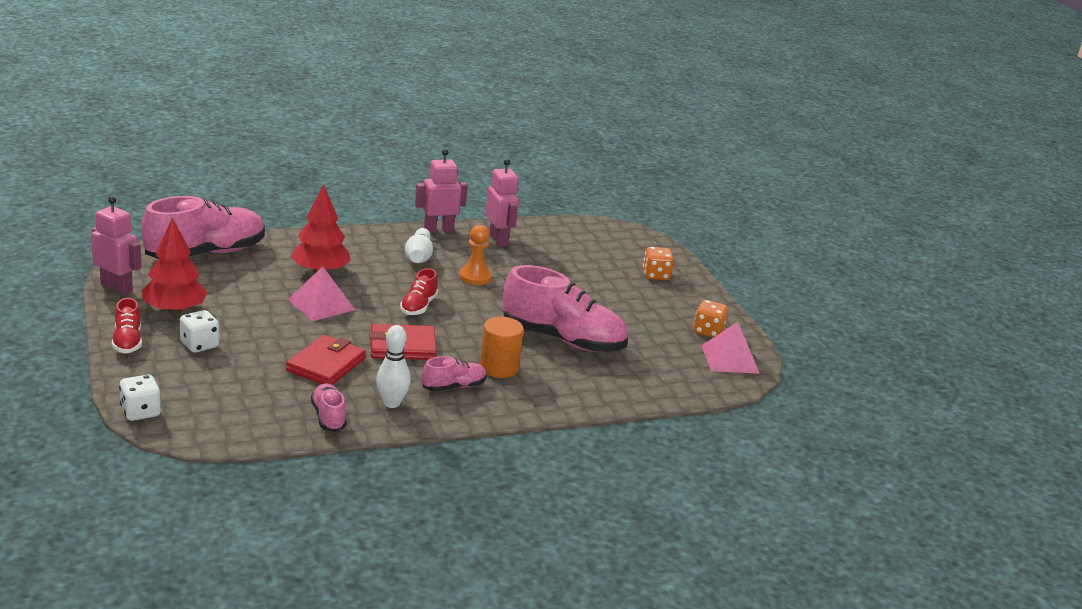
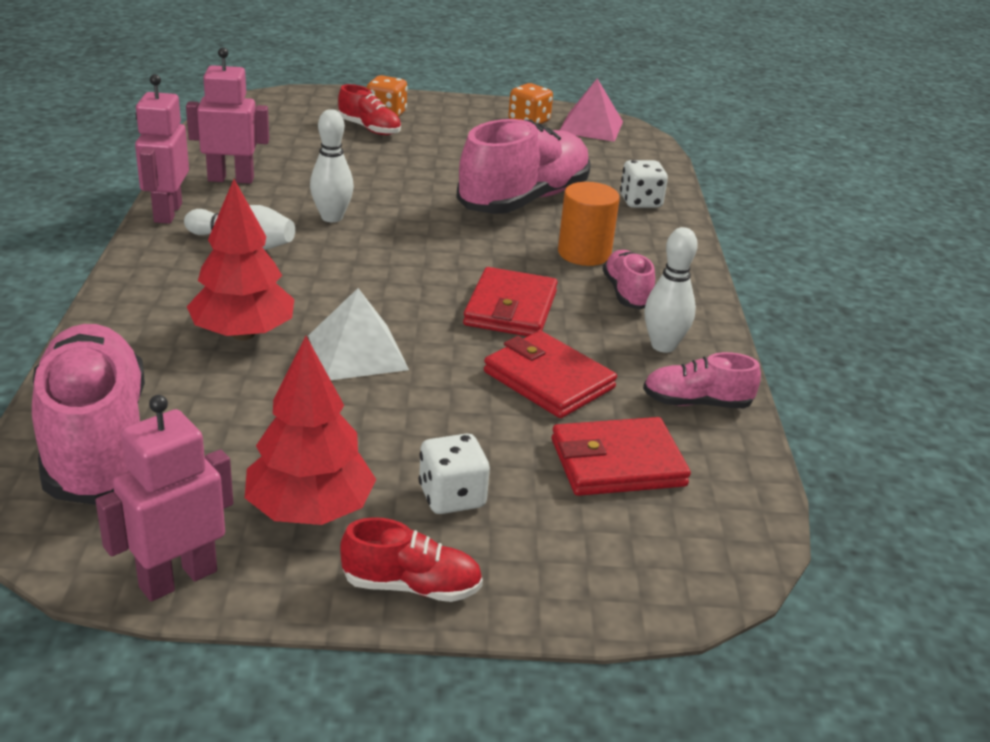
camera: 70 degrees left, 5 degrees up
white dice [119,375,161,421] -> white dice moved to [620,160,668,208]
pink pyramid [288,266,355,321] -> white pyramid [308,288,409,380]
red shoe [400,268,438,315] -> red shoe moved to [338,84,401,135]
orange pawn [459,225,492,285] -> white bowling pin [310,109,354,222]
none -> red wallet [552,417,691,496]

